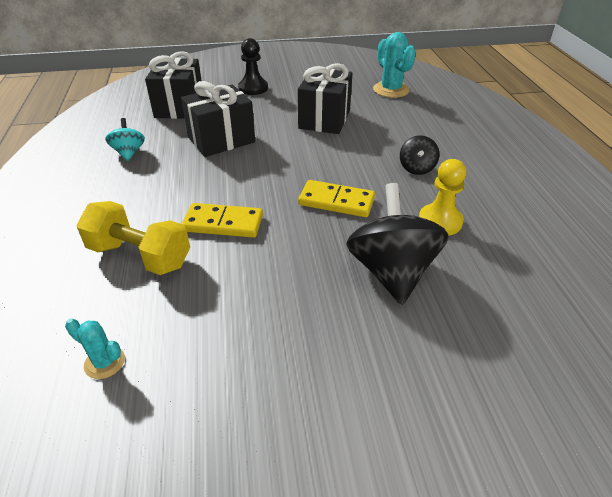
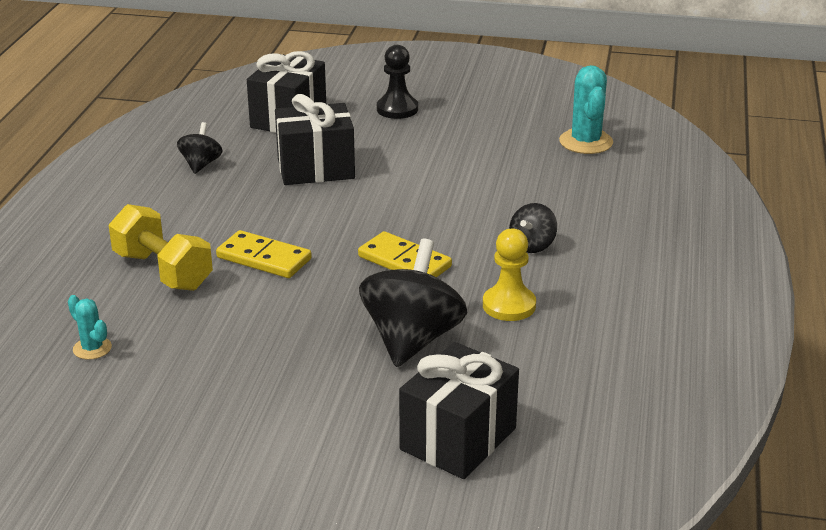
camera: 20 degrees right, 10 degrees down
turquoise spinning top [105,118,145,161] -> black spinning top [177,122,222,174]
black gift [298,63,353,134] -> black gift moved to [399,342,519,479]

